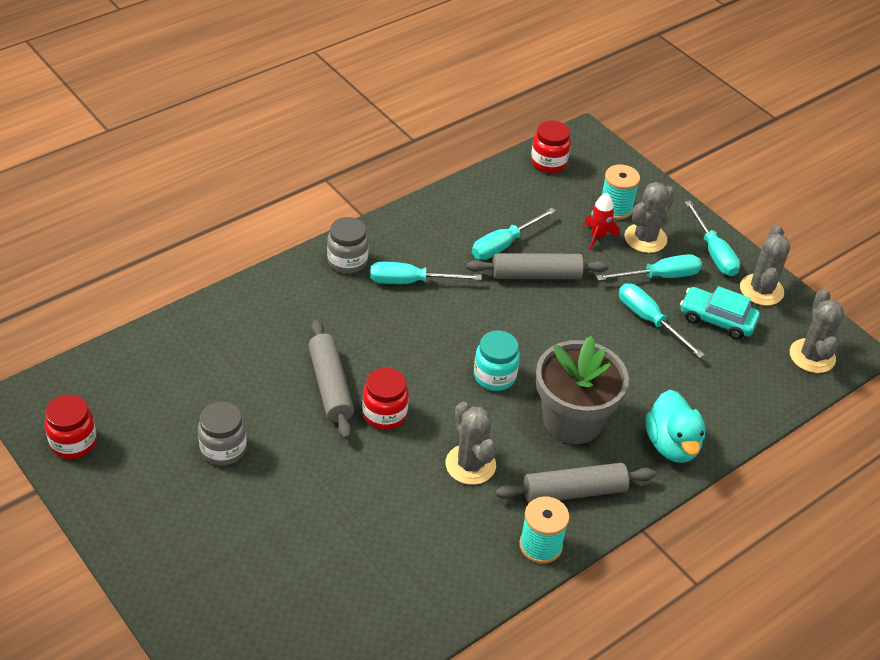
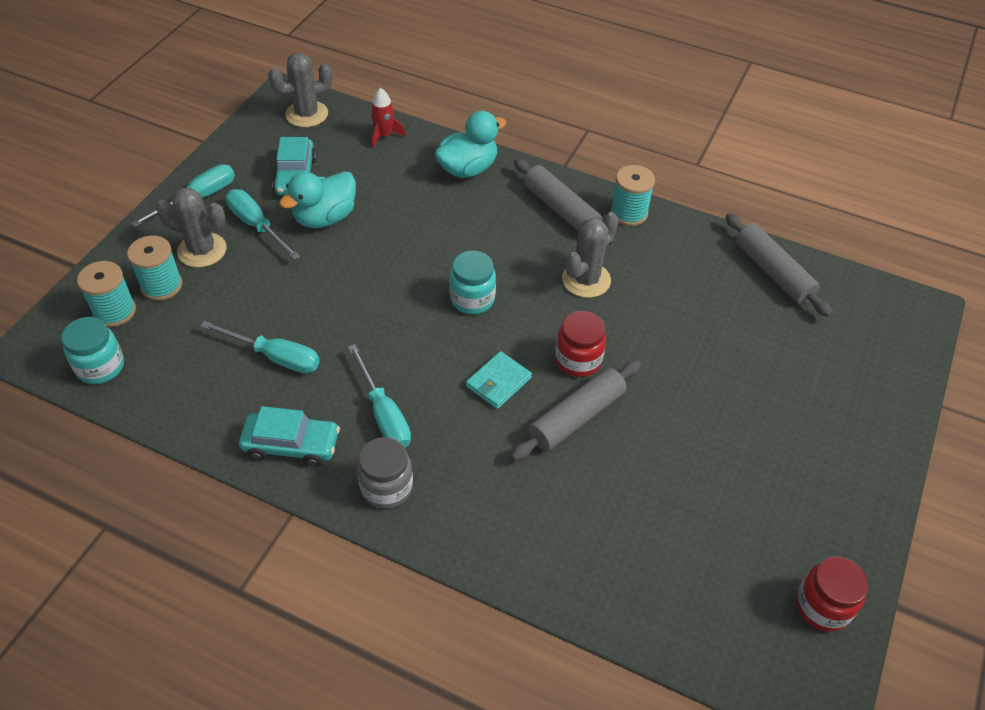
camera: 115 degrees left, 5 degrees up
grey jar [198,401,247,466] -> none
grey rolling pin [466,253,609,279] -> grey rolling pin moved to [726,213,833,317]
red jar [531,120,571,173] -> turquoise jar [61,317,124,384]
grey flower pot [536,336,629,444] -> none
red rocket [584,193,620,250] -> red rocket moved to [371,88,406,148]
turquoise screwdriver [619,283,705,358] -> turquoise duck [279,171,356,228]
grey cactus [740,225,790,306] -> none
none -> turquoise spool [77,261,136,327]
none -> turquoise car [239,406,340,467]
none -> turquoise wallet [466,351,532,409]

